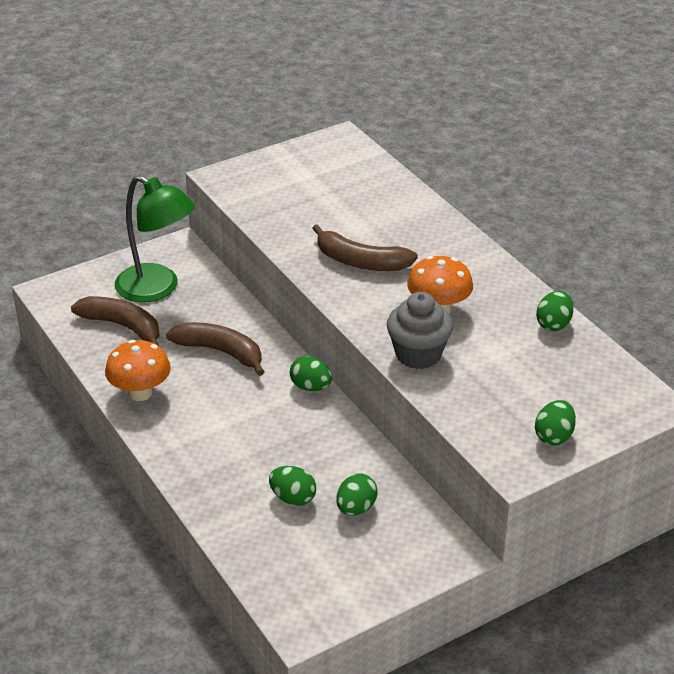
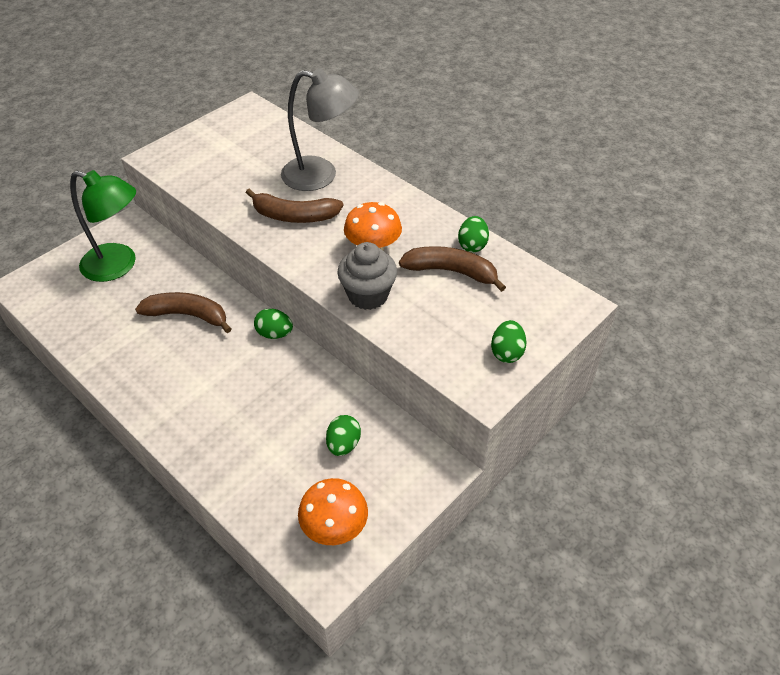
camera: 15 degrees left, 10 degrees up
brown banana [71,296,160,346] -> brown banana moved to [399,246,506,292]
orange mushroom [105,340,171,401] -> orange mushroom moved to [298,478,368,545]
green egg [269,466,316,506] -> none
none -> grey lamp [281,68,359,191]

